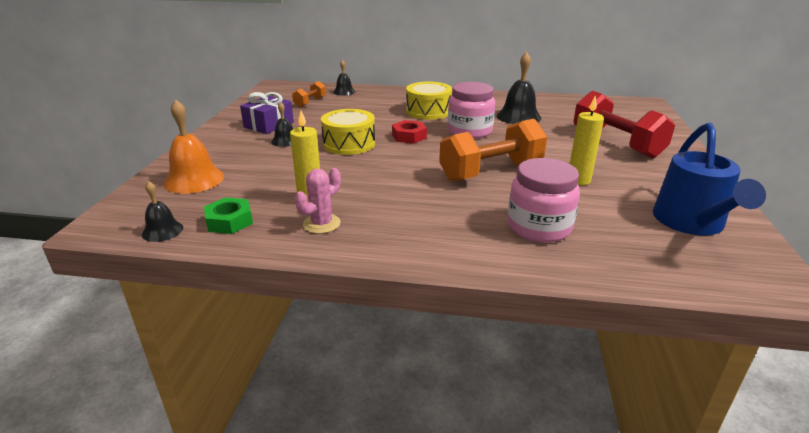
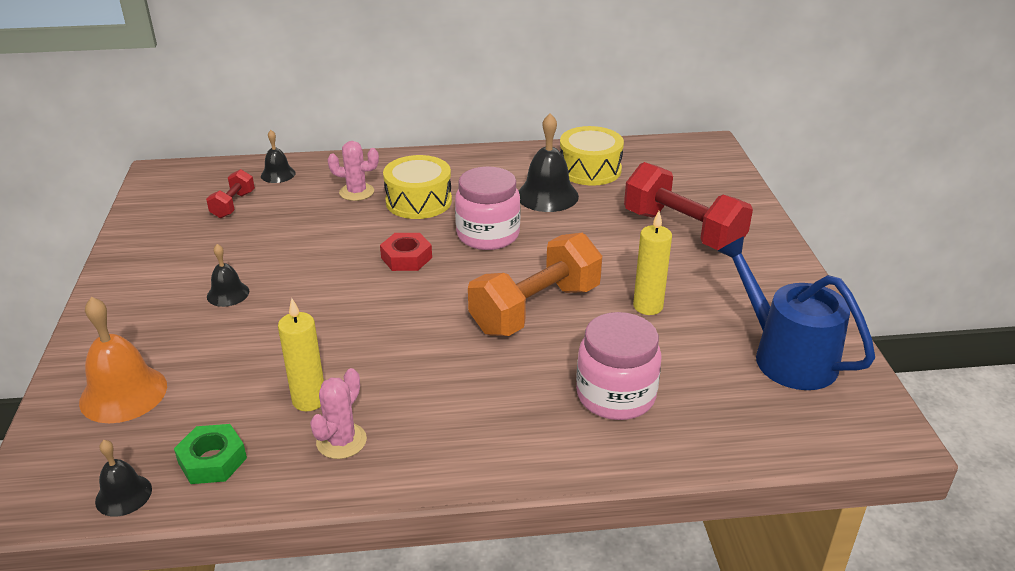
camera: 15 degrees left, 5 degrees up
purple gift [240,92,294,134] -> none
orange dumbbell [292,81,326,107] -> red dumbbell [206,169,255,218]
yellow drum [321,109,375,155] -> yellow drum moved to [560,126,624,186]
blue watering can [653,123,766,235] -> blue watering can turned 150 degrees clockwise [718,236,875,390]
none -> pink cactus [327,141,379,201]

